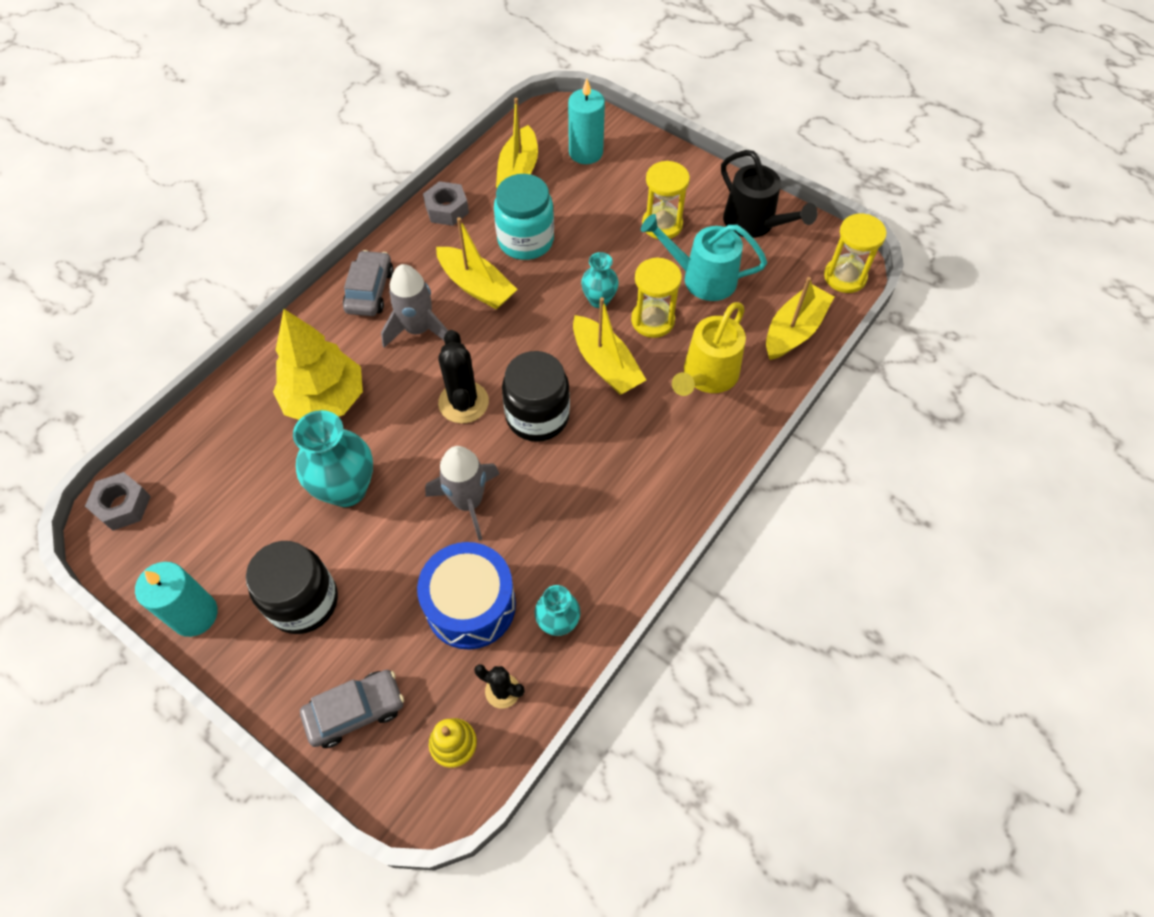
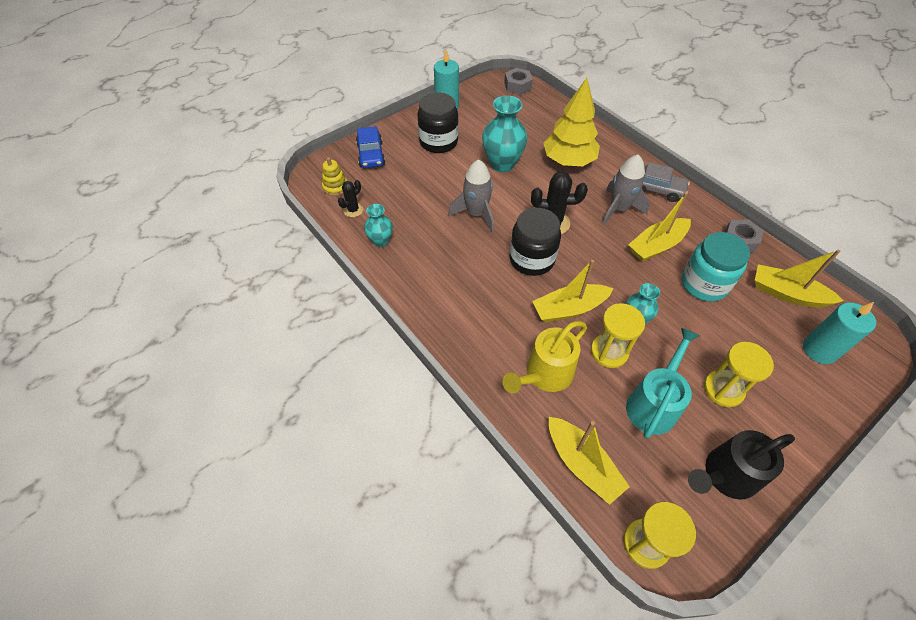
camera: 105 degrees right, 5 degrees down
grey car [300,670,404,748] -> blue car [356,126,385,168]
blue drum [417,542,516,649] -> none
yellow watering can [672,302,746,396] -> yellow watering can turned 90 degrees counterclockwise [503,321,587,393]

